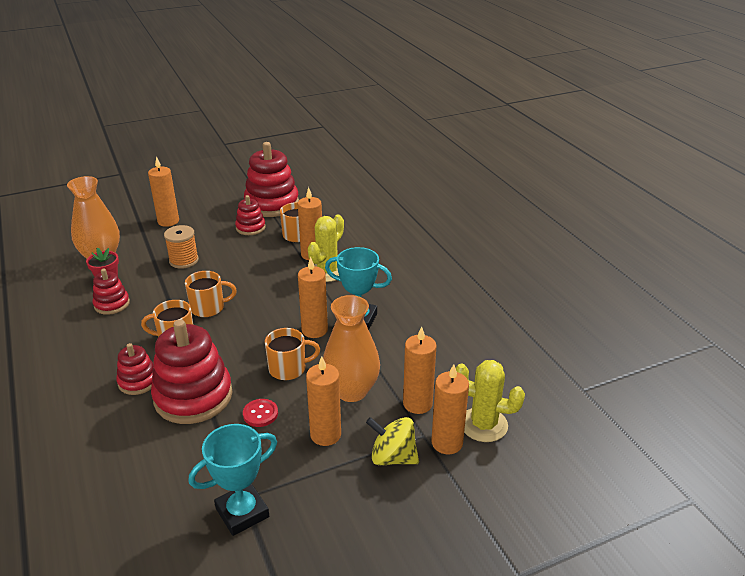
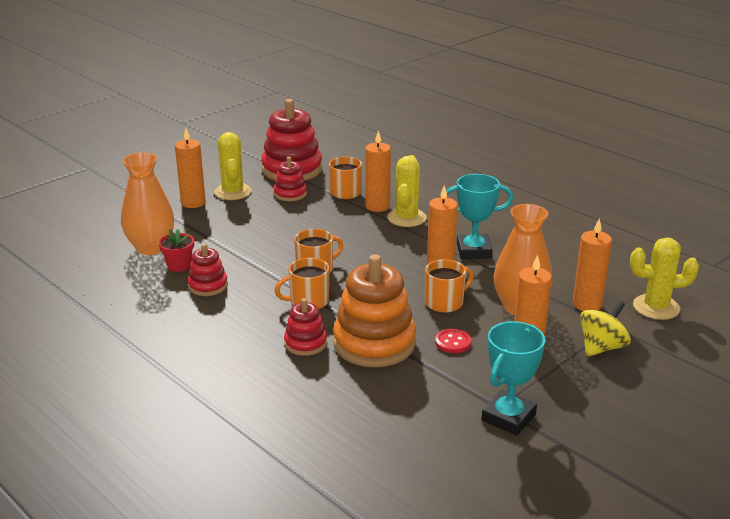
camera: 20 degrees left, 5 degrees down
red stacking toy [151,320,233,424] -> orange stacking toy [333,255,416,367]
orange spool [164,225,199,269] -> none
yellow spinning top [366,417,419,466] -> yellow spinning top turned 135 degrees clockwise [580,301,631,357]
orange candle [431,364,469,454] -> none
none -> yellow cactus [214,132,252,200]

